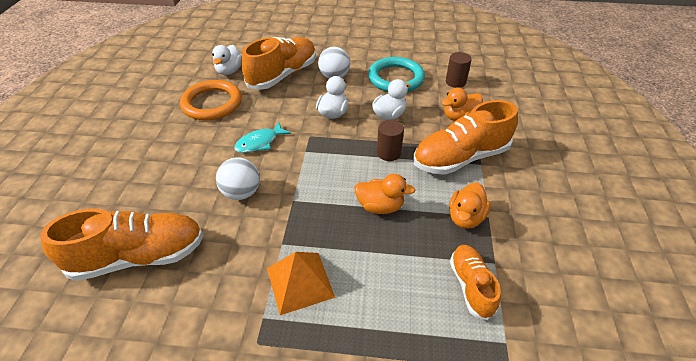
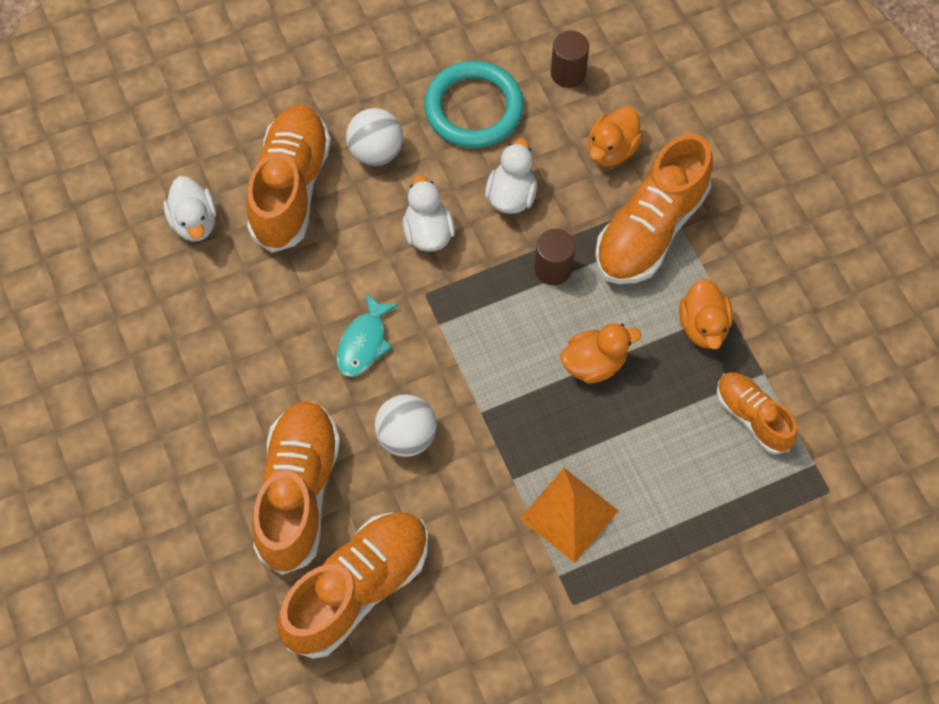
camera: 30 degrees left, 20 degrees up
orange ring [180,80,242,121] -> none
none -> orange shoe [252,401,340,575]

